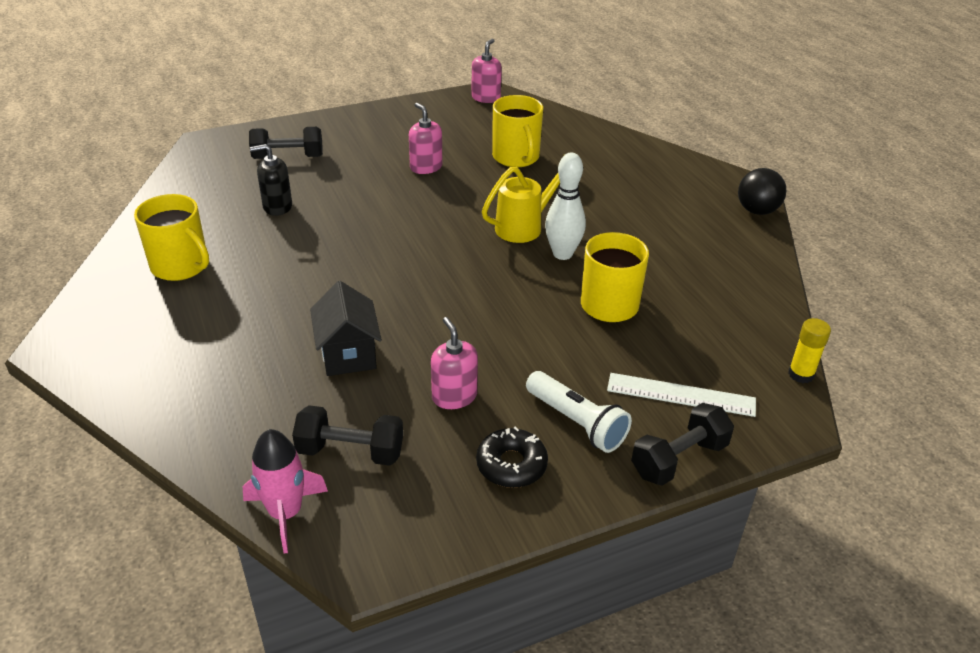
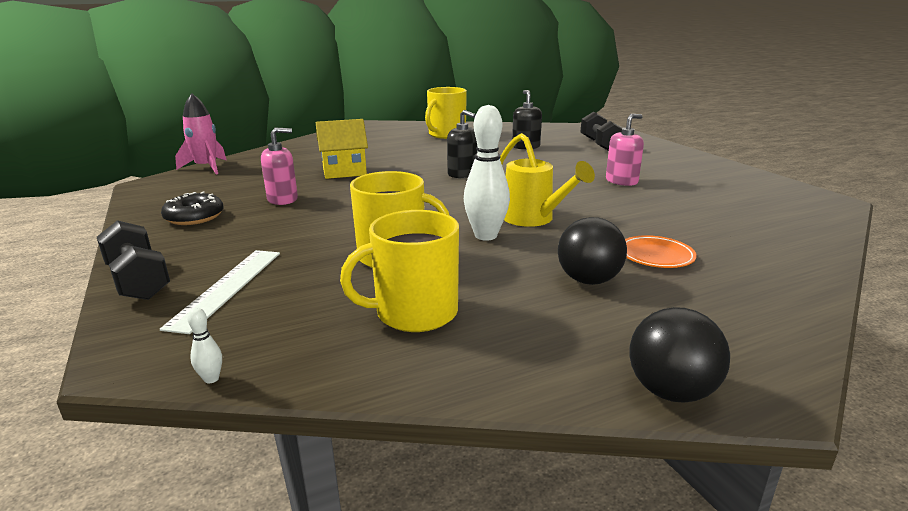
camera: 90 degrees right, 15 degrees down
black dumbbell [292,405,403,466] -> none
black house [310,281,382,376] -> yellow house [316,119,368,179]
pink soap dispenser [471,39,502,103] -> none
yellow mug [492,95,543,167] -> yellow mug moved to [340,210,459,332]
white flashlight [526,371,632,453] -> none
yellow glue stick [788,318,831,383] -> white bowling pin [187,307,222,383]
none -> black soap dispenser [447,110,477,178]
none -> black ball [558,217,627,285]
none -> orange plate [625,235,697,268]

